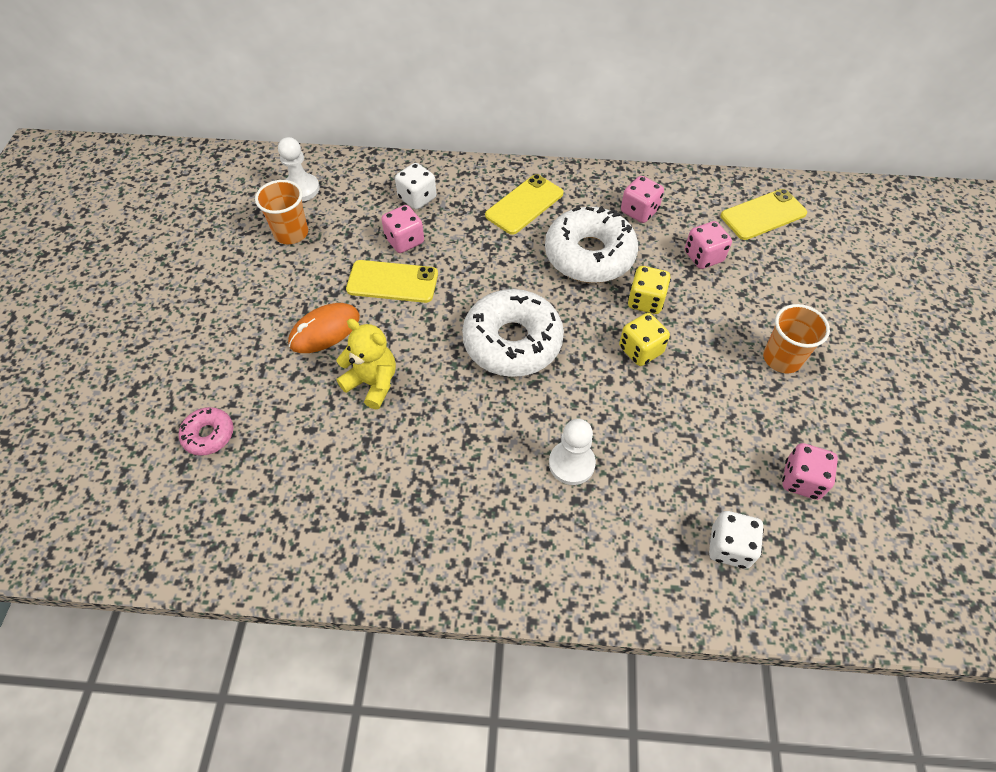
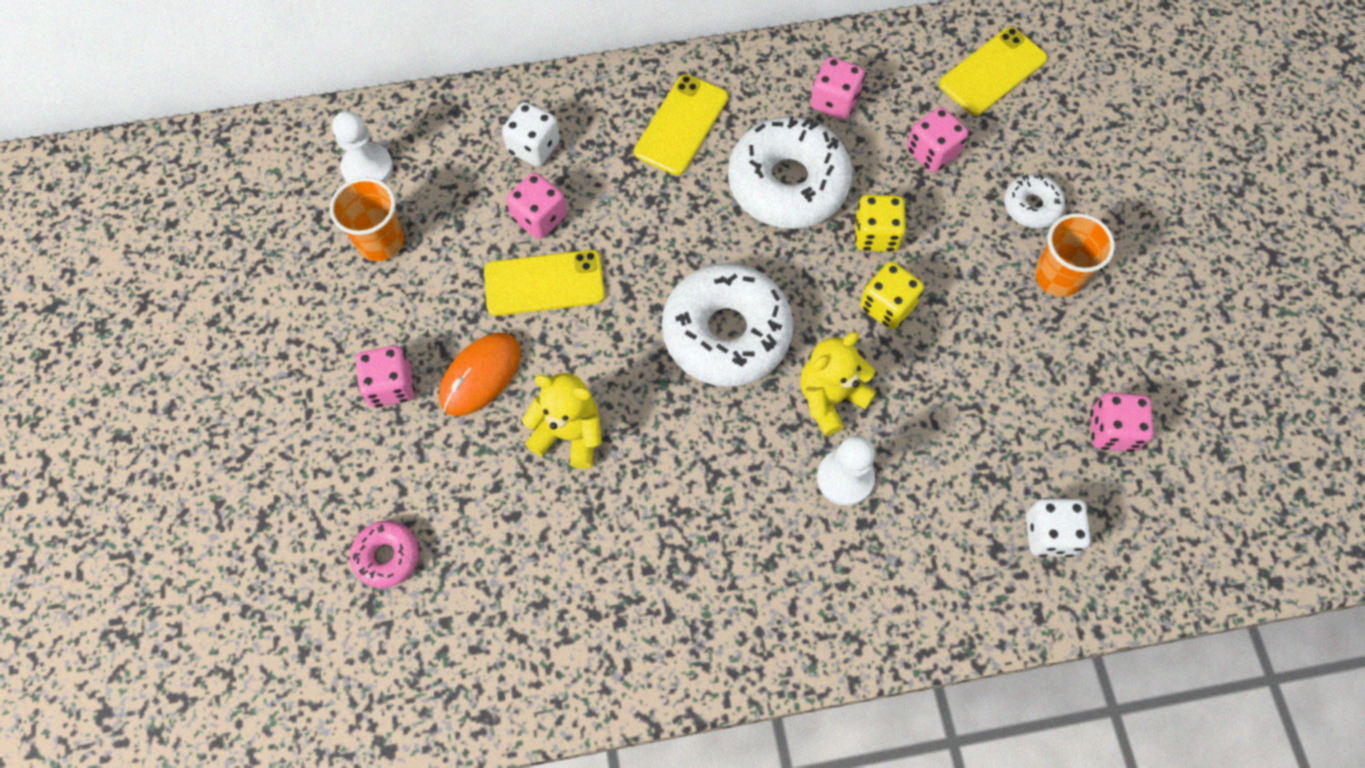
camera: 15 degrees left, 10 degrees up
none -> pink dice [355,345,415,408]
none -> yellow teddy bear [800,332,876,436]
none -> white donut [1004,174,1065,228]

